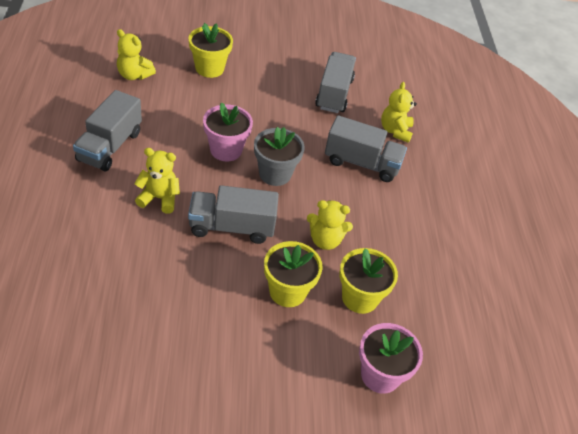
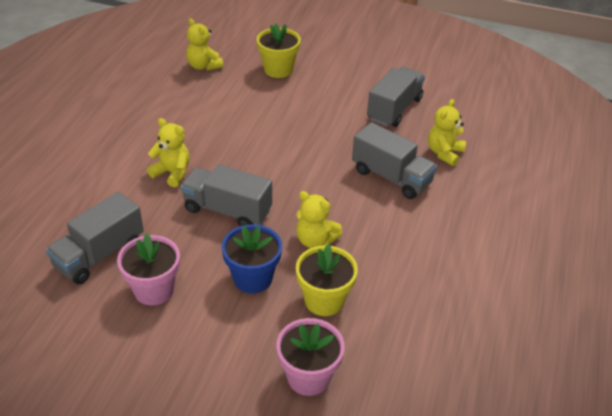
camera: 25 degrees right, 5 degrees down
grey truck [73,90,142,172] -> grey truck moved to [46,192,144,284]
pink flower pot [203,102,253,162] -> pink flower pot moved to [117,234,180,306]
grey flower pot [254,127,305,186] -> none
yellow flower pot [264,241,323,307] -> blue flower pot [222,224,282,293]

